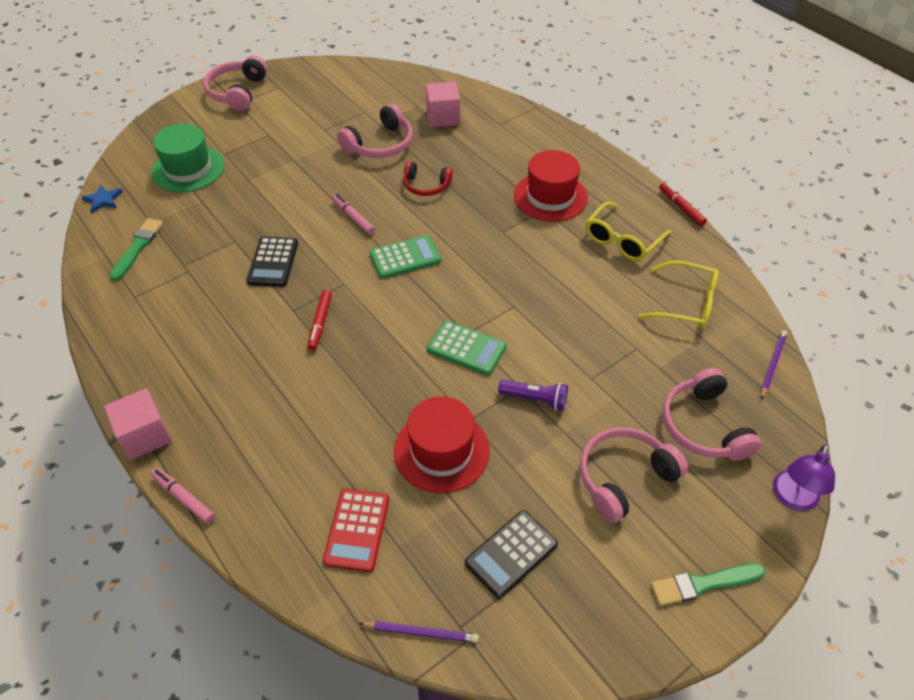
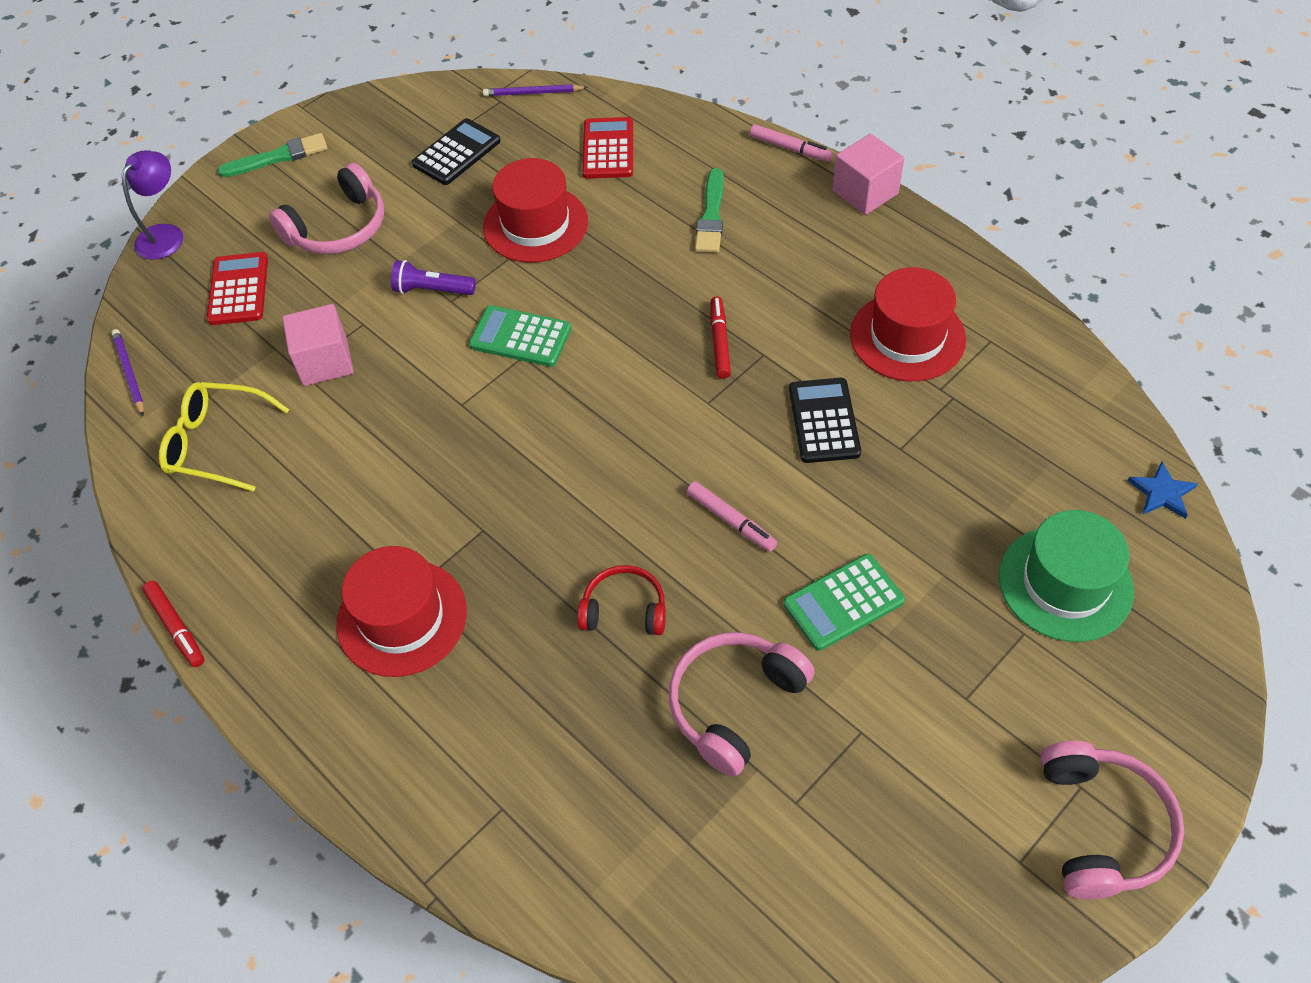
camera: 175 degrees right, 5 degrees up
green brush [110,218,163,281] -> green brush moved to [695,168,724,253]
green calculator [370,235,441,279] -> green calculator moved to [783,554,905,651]
pink cube [426,81,460,127] -> pink cube moved to [282,304,354,386]
yellow glasses [586,202,672,261] -> none
pink headphones [663,368,762,461] -> red calculator [207,252,268,325]
purple pencil [761,330,788,399] -> purple pencil turned 135 degrees clockwise [111,329,144,416]
none -> red hat [850,267,966,381]

